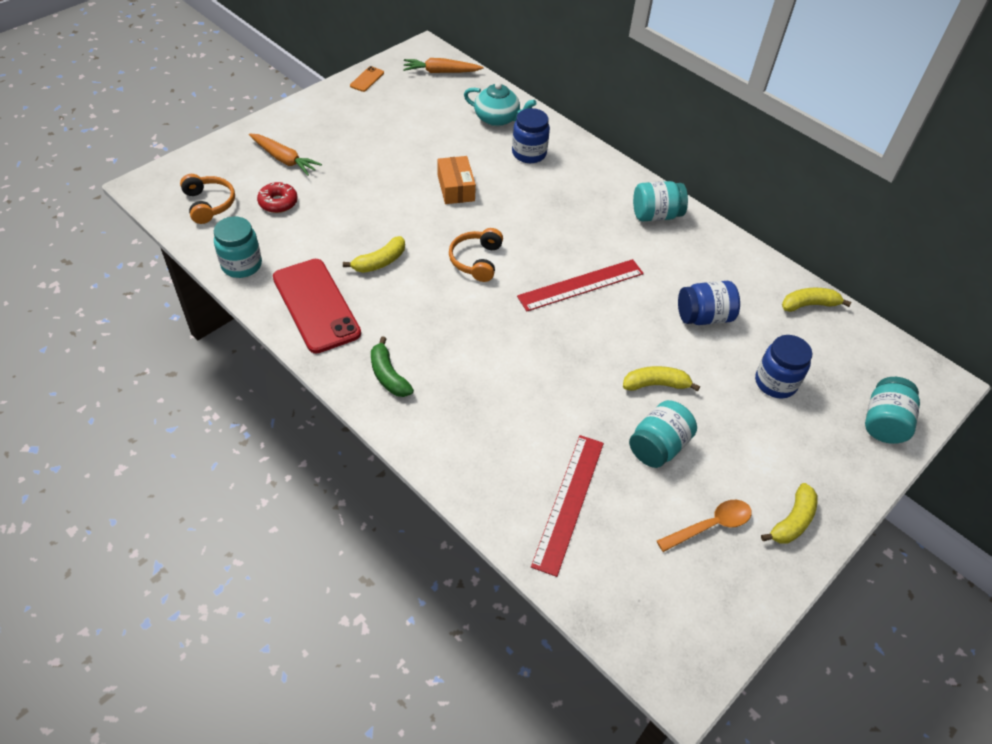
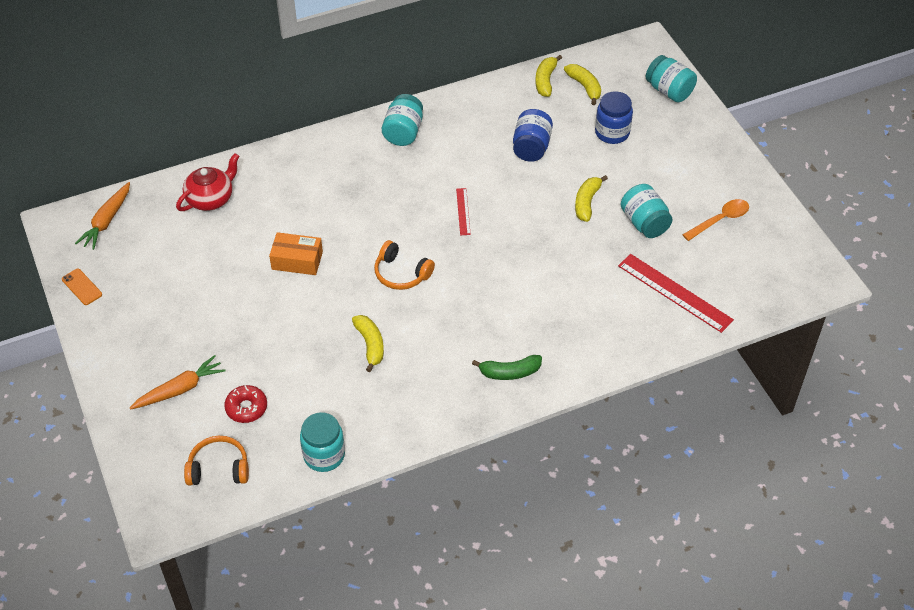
camera: 65 degrees left, 0 degrees up
red phone [273,259,361,353] -> none
turquoise teapot [464,82,536,126] -> red teapot [176,153,240,211]
blue jar [512,108,550,163] -> none
red ruler [517,259,644,311] -> red ruler [456,188,471,235], size x0.51
orange spoon [657,500,752,552] -> orange spoon turned 60 degrees clockwise [682,199,749,241]
yellow banana [761,483,818,544] -> yellow banana moved to [564,64,601,105]

